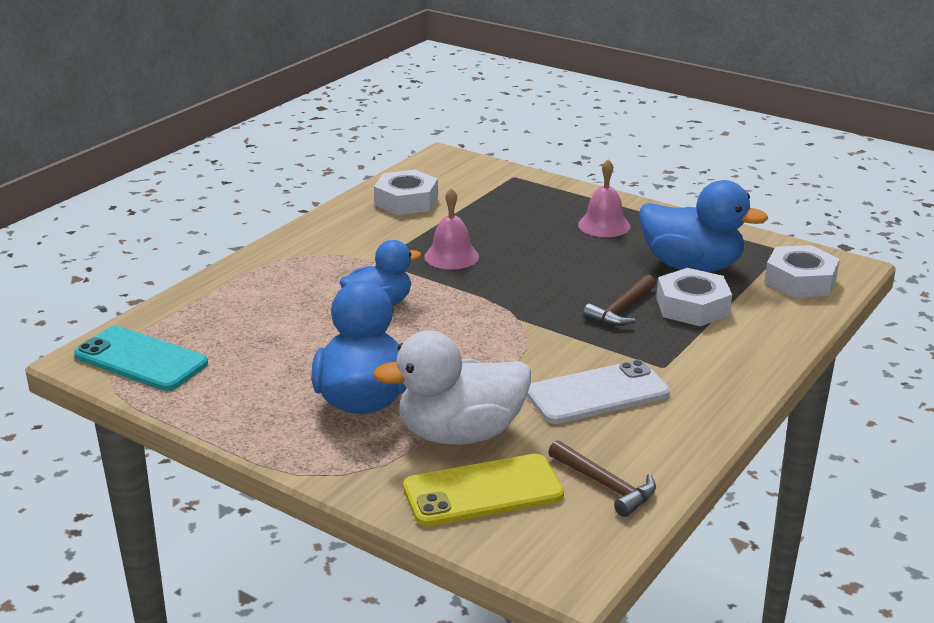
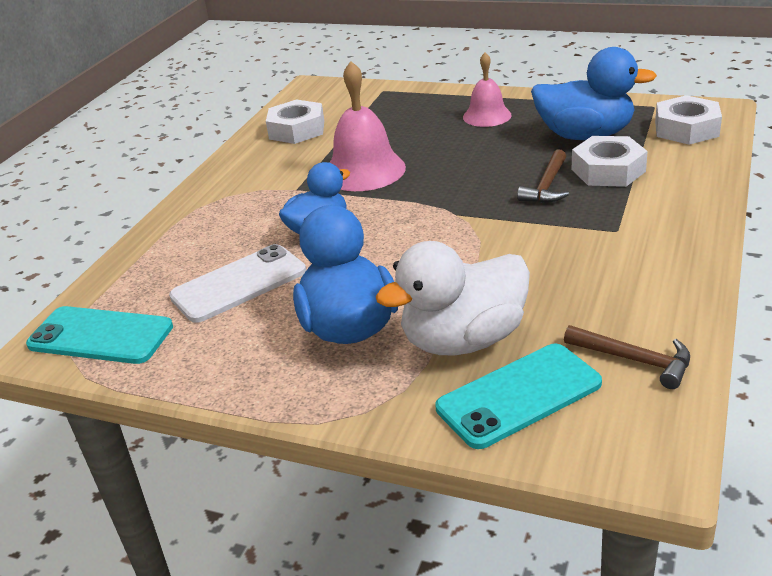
camera: 10 degrees left, 5 degrees up
yellow phone [403,454,564,527] -> turquoise phone [435,344,602,449]
pink bell [424,188,479,270] -> pink bell [329,61,406,191], size x1.59
white phone [527,360,670,424] -> white phone moved to [169,244,306,323]

